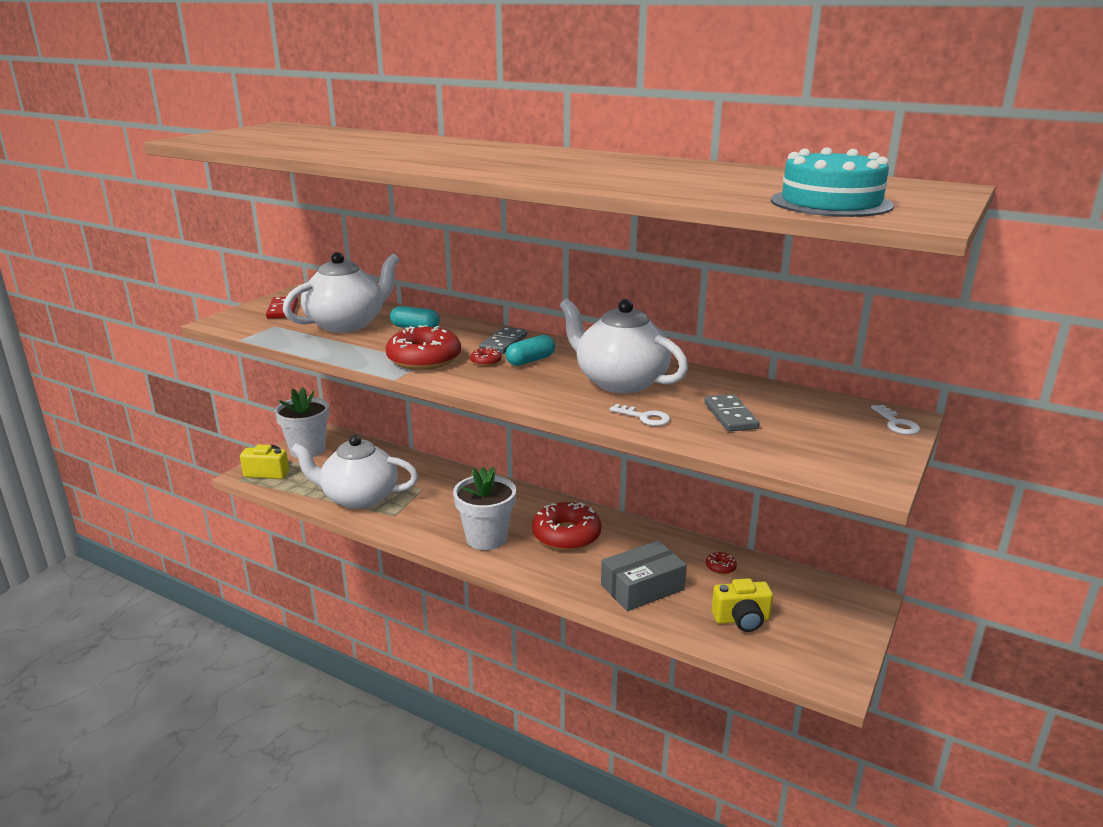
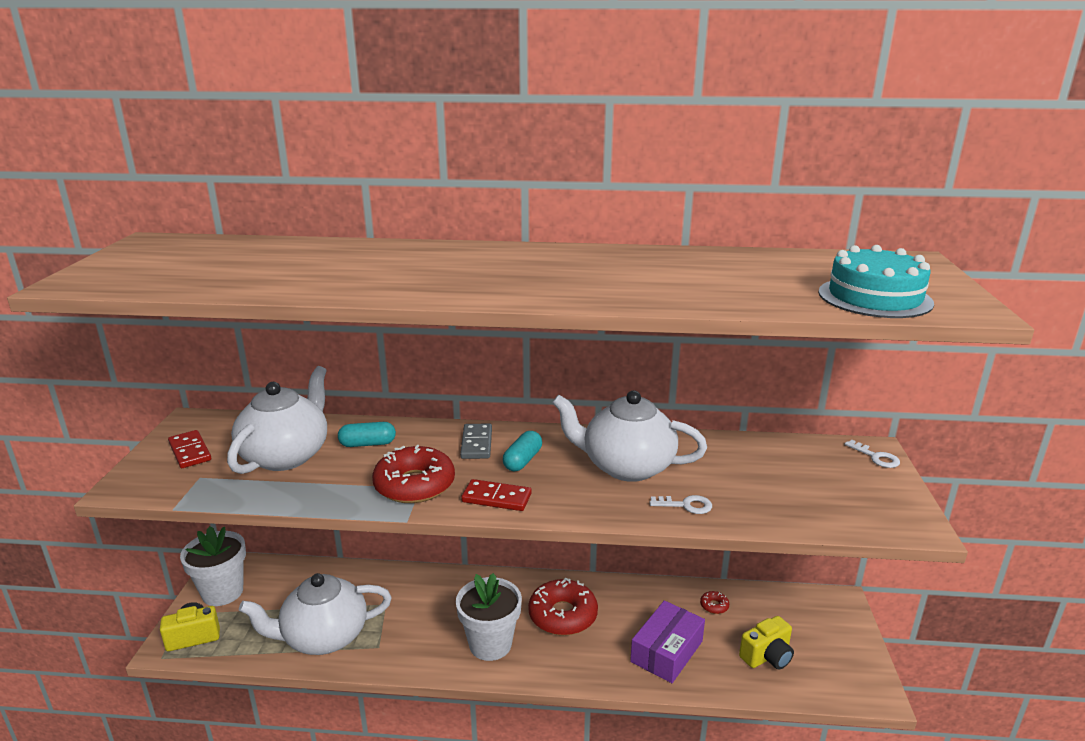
camera: 25 degrees left, 0 degrees up
red donut [470,347,502,366] -> none
grey box [601,541,687,611] -> purple box [630,600,705,683]
grey domino [704,394,760,432] -> none
none -> red domino [461,479,532,511]

